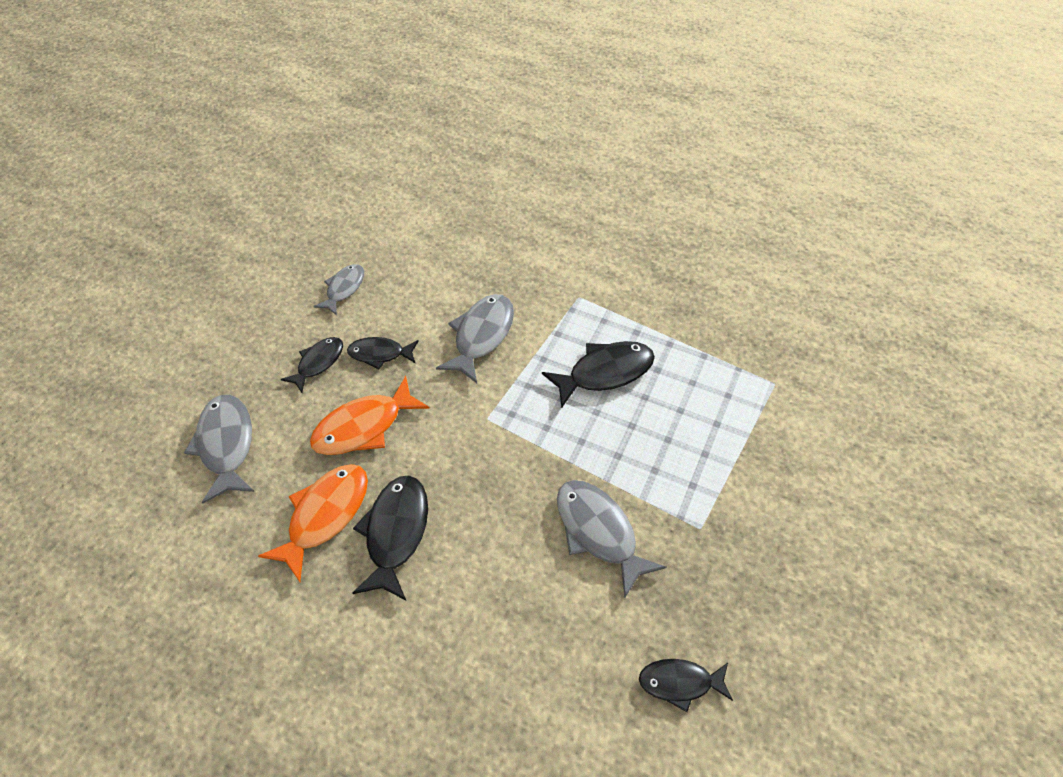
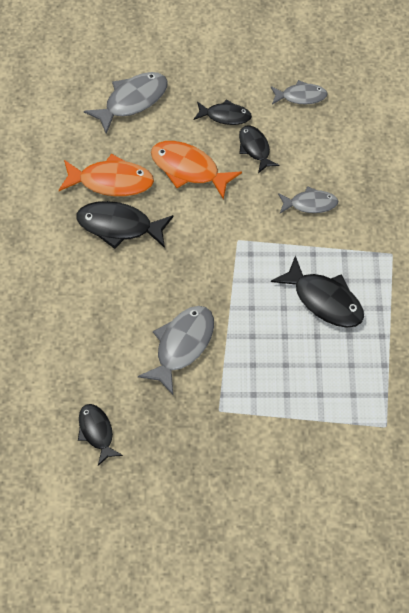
camera: 65 degrees right, 5 degrees up
black fish [352,475,428,600] -> black fish turned 150 degrees counterclockwise [76,201,174,249]
grey fish [436,294,514,383] -> grey fish [278,186,338,213], size x0.63

